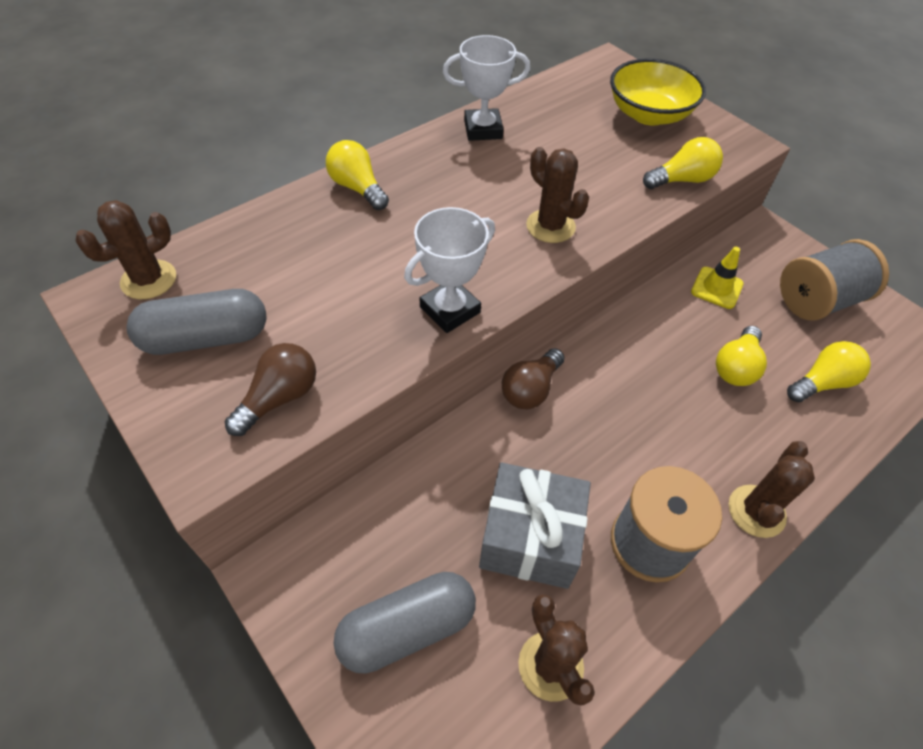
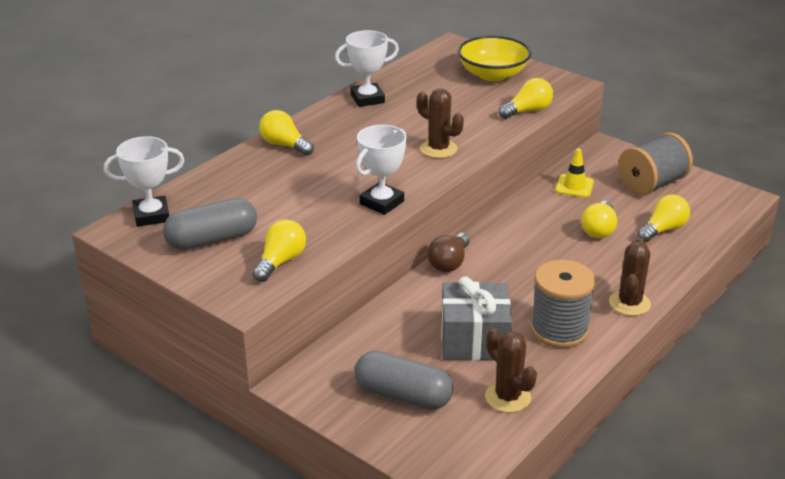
camera: 10 degrees left, 20 degrees down
brown cactus [75,200,176,299] -> white trophy [104,136,185,227]
brown light bulb [225,343,316,436] -> yellow light bulb [252,219,306,282]
grey capsule [333,572,476,674] -> grey capsule turned 60 degrees clockwise [354,351,453,410]

